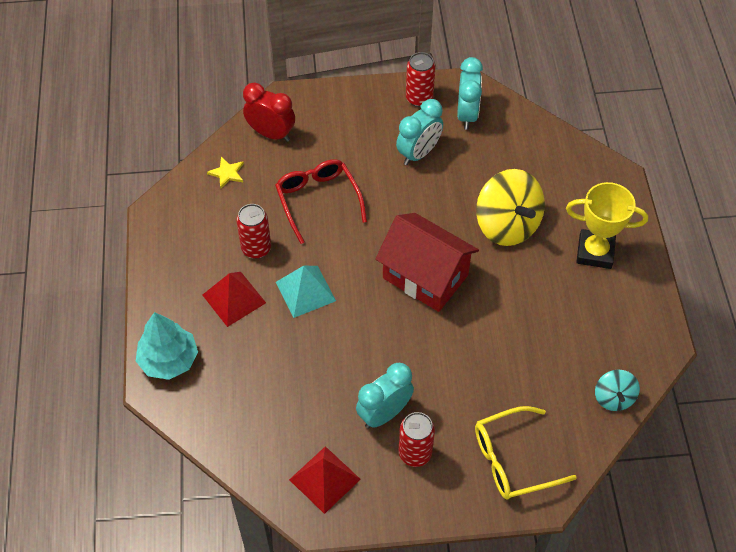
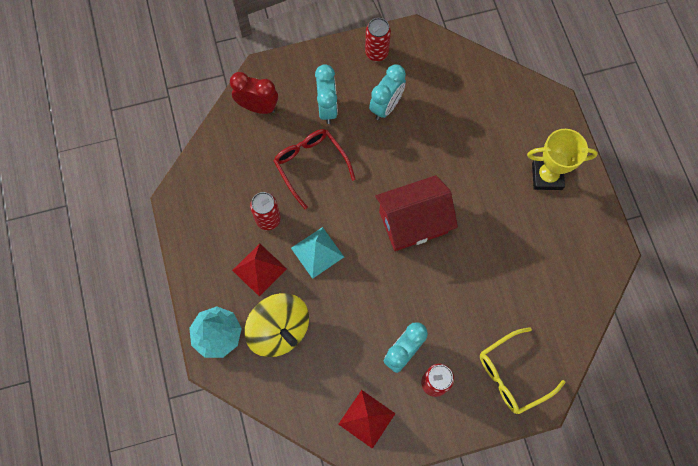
camera: 10 degrees left, 15 degrees up
yellow star [207,157,244,189] -> none
red house [375,213,479,312] -> red house turned 45 degrees counterclockwise [375,175,458,251]
turquoise clock [457,57,483,130] -> turquoise clock moved to [315,64,338,124]
yellow spinning top [476,169,545,246] -> yellow spinning top moved to [245,293,309,357]
turquoise spinning top [595,370,640,411] -> none

